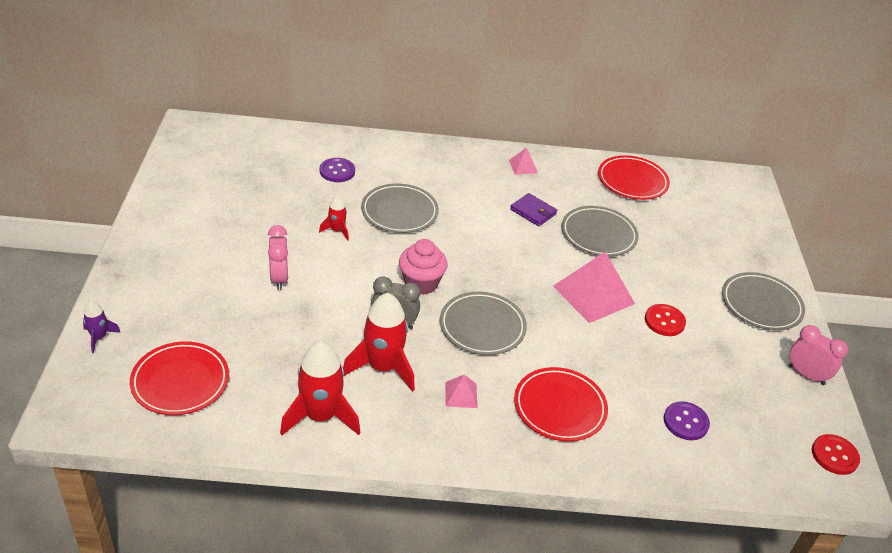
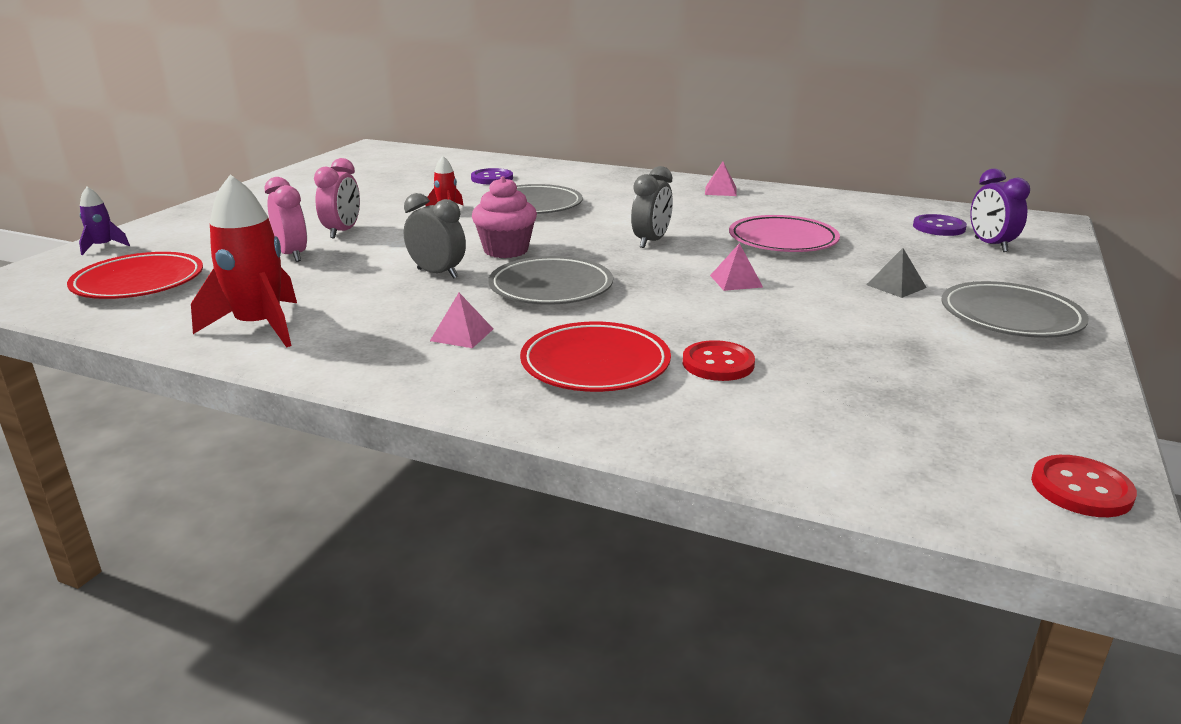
camera: 25 degrees right, 15 degrees down
red rocket [343,293,415,392] -> none
purple wallet [510,193,557,226] -> none
pink pyramid [553,252,635,323] -> pink pyramid [710,243,763,291], size x0.47
grey plate [561,206,639,257] -> pink plate [729,215,840,252]
red plate [598,155,670,200] -> none
red button [645,304,686,336] -> red button moved to [683,340,755,381]
purple button [664,401,710,440] -> purple button moved to [913,214,967,236]
pink clock [789,325,848,385] -> pink clock moved to [264,177,307,262]
none -> grey clock [631,166,673,248]
none -> grey pyramid [866,248,927,298]
none -> purple clock [970,168,1030,252]

